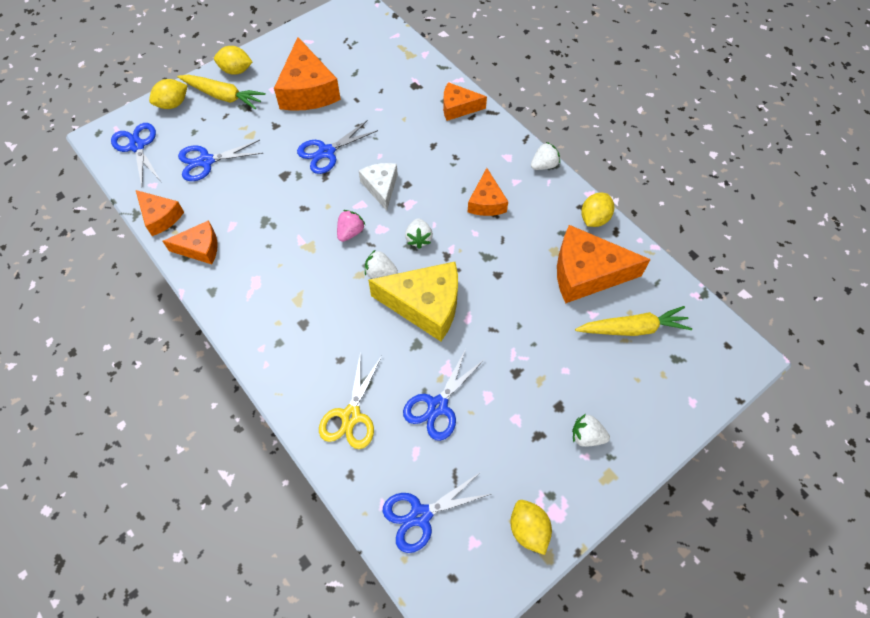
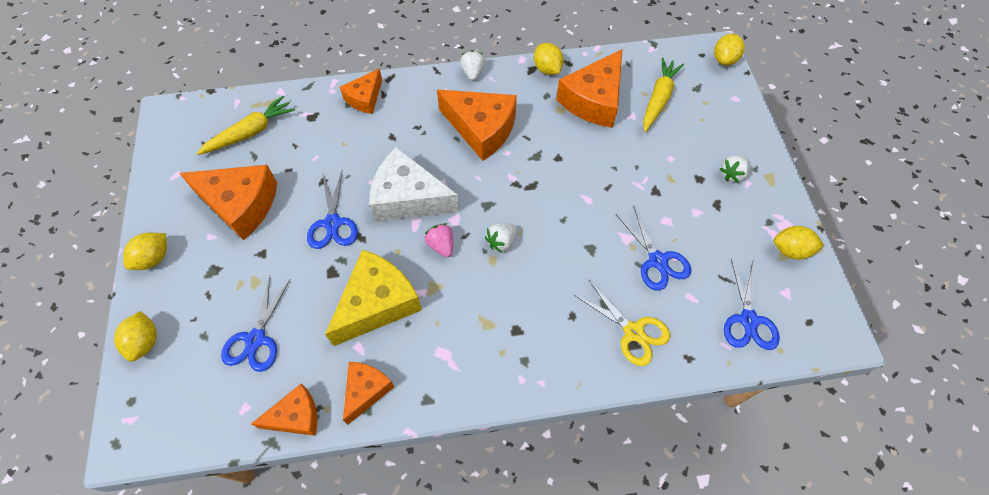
camera: 60 degrees left, 0 degrees up
blue scissors [111,123,160,187] -> none
yellow carrot [177,75,266,110] -> yellow carrot moved to [196,96,295,155]
white cheese [359,163,398,211] -> white cheese [369,147,460,222], size x1.72
yellow cheese [368,262,458,341] -> yellow cheese moved to [325,250,422,346]
white strawberry [405,218,433,249] -> none
orange cheese [468,168,508,216] -> orange cheese [437,89,517,161], size x1.72
none -> yellow lemon [714,34,745,66]

